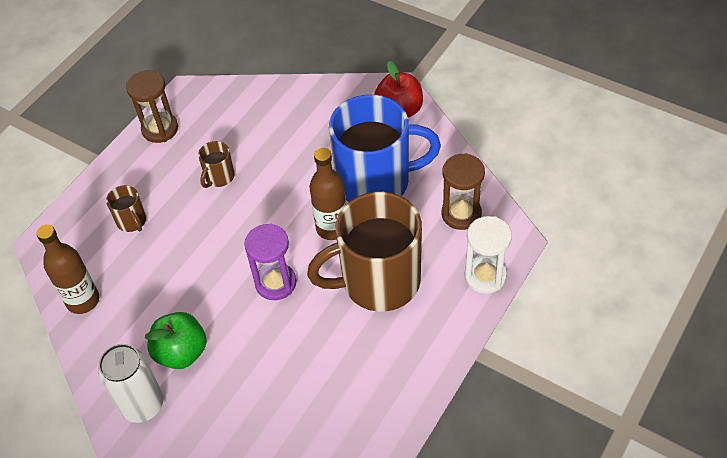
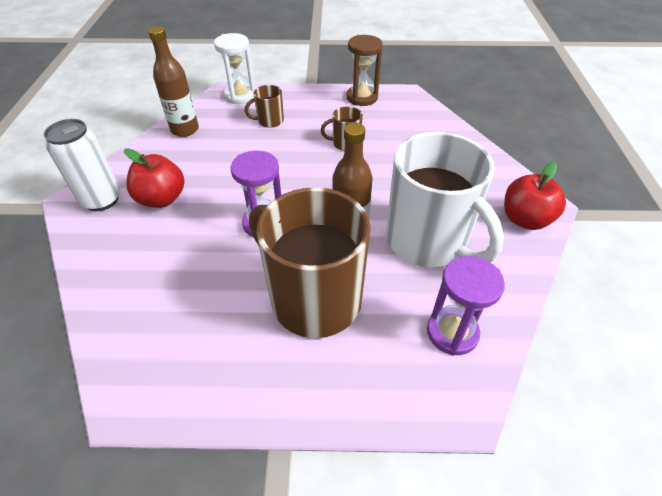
camera: 55 degrees right, 5 degrees down
brown mug [106,185,146,232] -> brown mug turned 45 degrees clockwise [245,85,284,128]
green apple [145,312,207,369] -> red apple [124,148,184,208]
blue mug [329,95,441,202] -> white mug [386,132,504,267]
brown hourglass [442,153,485,230] -> purple hourglass [427,256,505,356]
white hourglass [465,216,512,294] -> white hourglass moved to [214,33,255,104]

